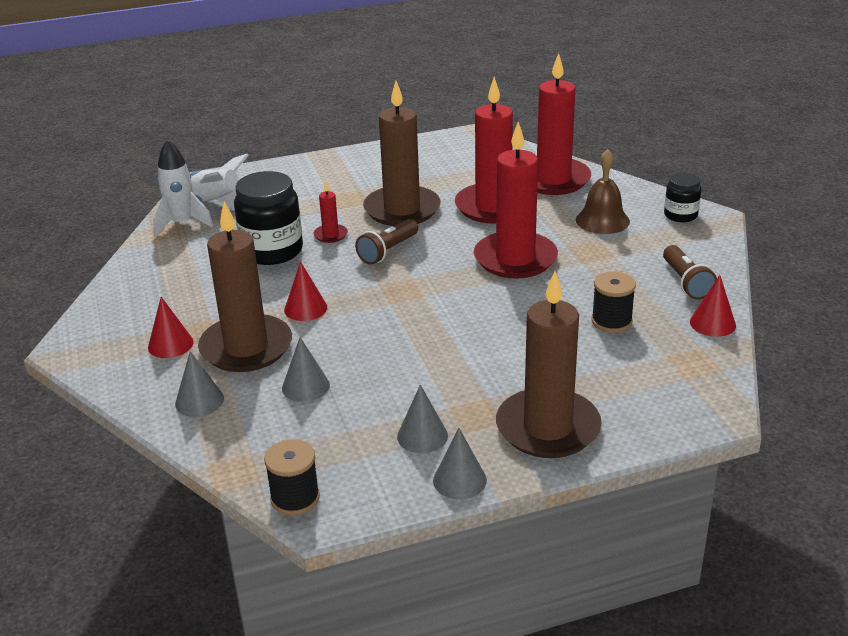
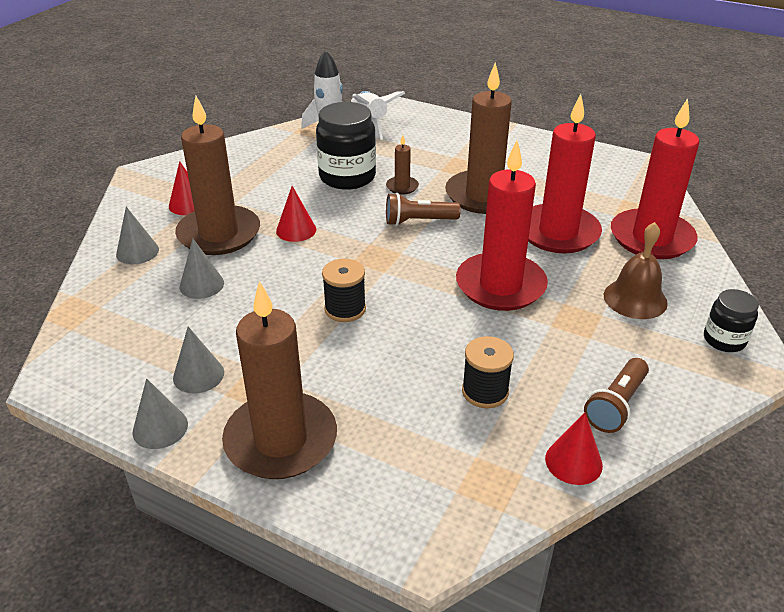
camera: 45 degrees right, 5 degrees up
black spool [264,439,320,515] -> black spool moved to [322,259,366,322]
red candle [313,182,348,243] -> brown candle [386,135,419,195]

